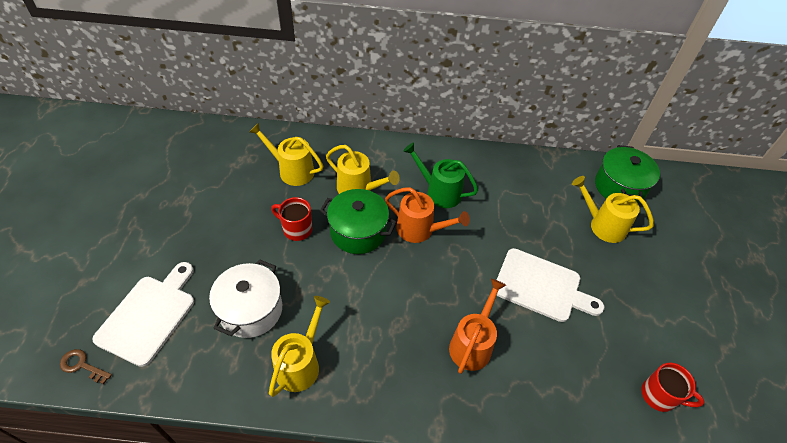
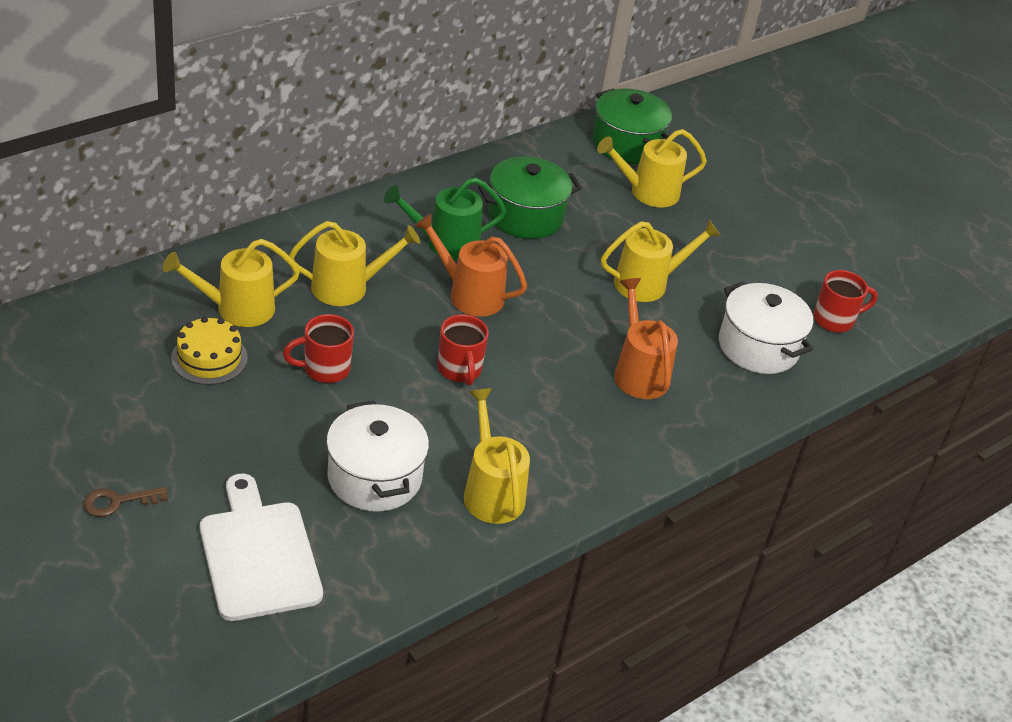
camera: 45 degrees left, 10 degrees down
brown key [60,349,112,384] -> brown key moved to [84,487,168,517]
green pot [320,189,397,254] -> green pot moved to [478,156,582,239]
orange watering can [385,187,470,243] -> orange watering can turned 135 degrees counterclockwise [414,213,527,317]
white cutting board [496,248,604,322] -> yellow watering can [601,220,721,302]
none -> yellow cake [171,317,248,385]
none -> red mug [437,315,489,386]
none -> white pot [719,281,813,374]

